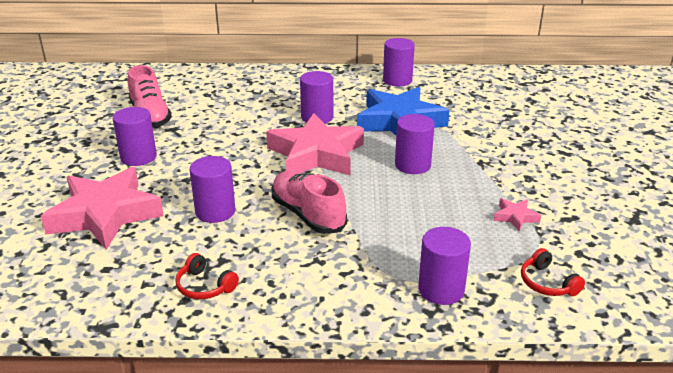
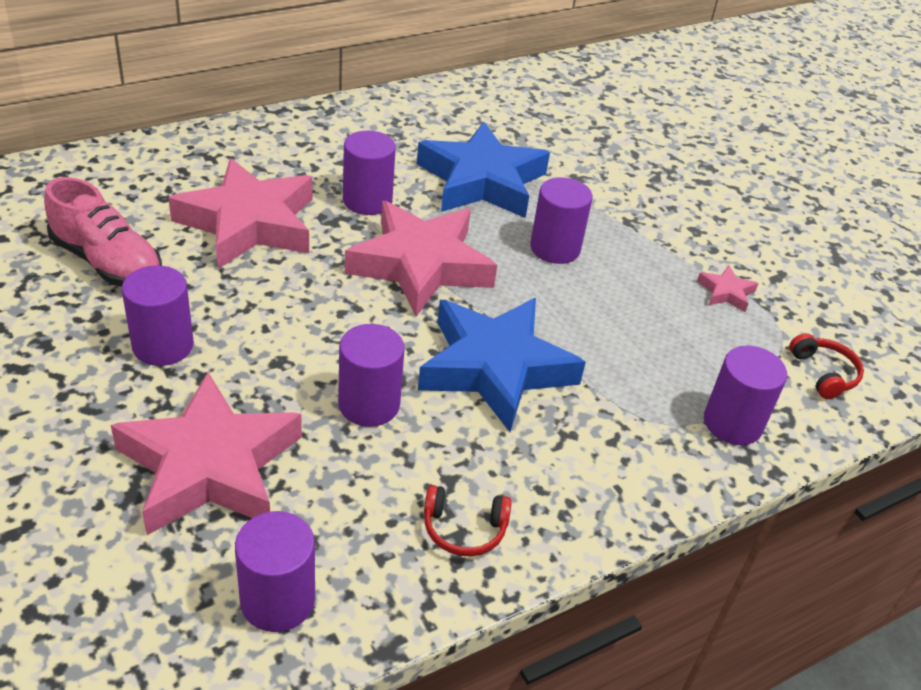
camera: 35 degrees left, 10 degrees up
pink shoe [272,171,347,234] -> blue star [418,298,586,432]
purple cylinder [383,38,415,86] -> purple cylinder moved to [235,511,315,632]
red headphones [521,248,585,296] -> red headphones turned 135 degrees counterclockwise [789,333,864,399]
none -> pink star [168,158,312,269]

